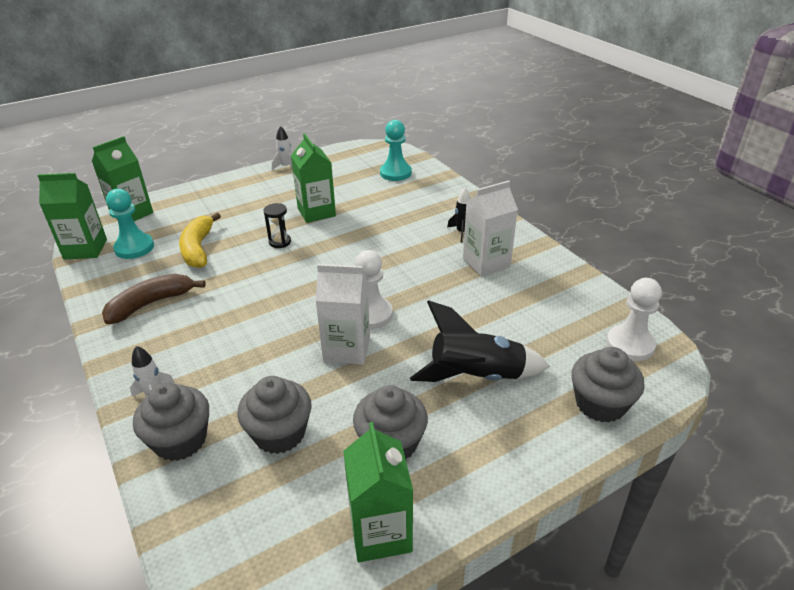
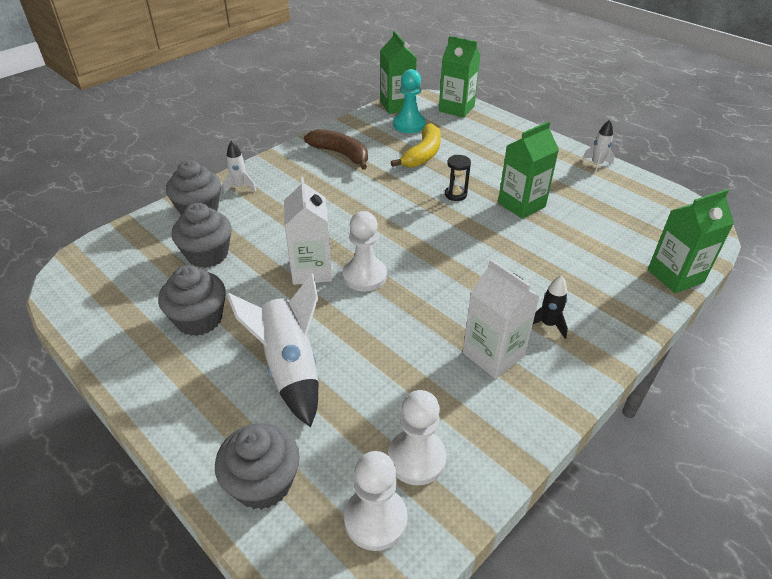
camera: 75 degrees right, 5 degrees up
yellow banana [179,213,221,268] -> yellow banana turned 135 degrees clockwise [391,123,441,168]
green carton [343,422,413,562] -> green carton moved to [648,189,734,293]
turquoise pawn [380,120,412,181] -> none
black rocket [410,300,550,382] -> white rocket [227,273,318,427]
none -> white pawn [388,390,447,485]

